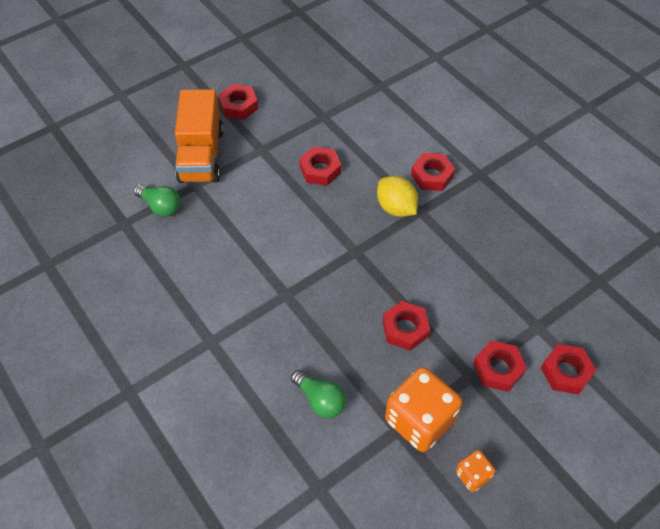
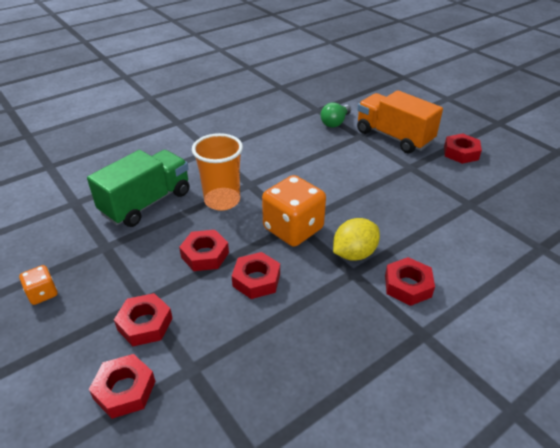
camera: 90 degrees right, 15 degrees down
orange truck [175,89,224,183] -> orange truck turned 45 degrees clockwise [357,90,443,153]
green light bulb [291,370,346,418] -> green truck [87,150,189,227]
red nut [299,147,341,186] -> red nut moved to [232,252,280,299]
orange dice [385,367,462,452] -> orange dice moved to [262,175,326,246]
none -> orange cup [192,133,243,211]

